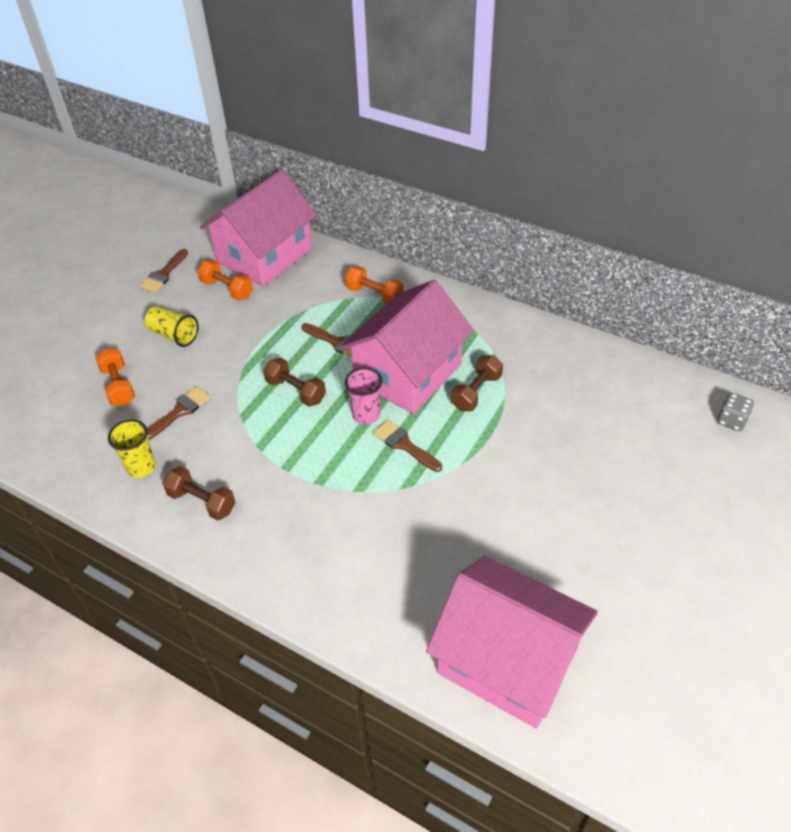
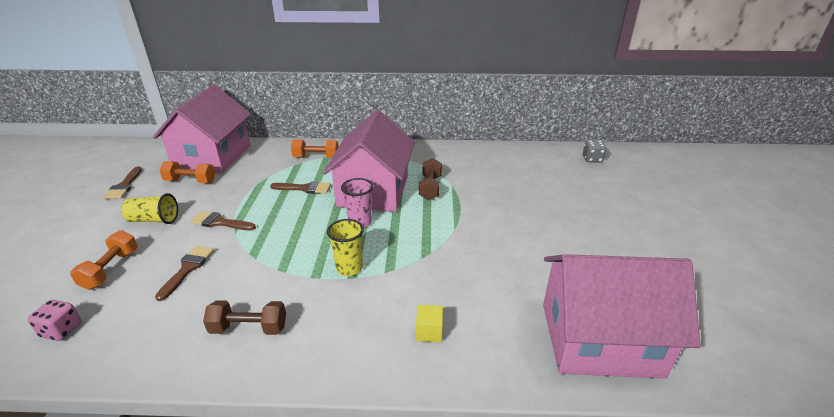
camera: 30 degrees left, 15 degrees down
orange dumbbell [95,348,135,406] -> orange dumbbell turned 60 degrees clockwise [70,230,138,290]
yellow cup [108,419,156,478] -> yellow cup moved to [327,219,364,276]
brown dumbbell [263,357,326,407] -> none
brown brush [373,420,442,472] -> brown brush moved to [190,211,256,230]
none -> pink dice [28,300,81,341]
none -> yellow cube [416,305,443,342]

